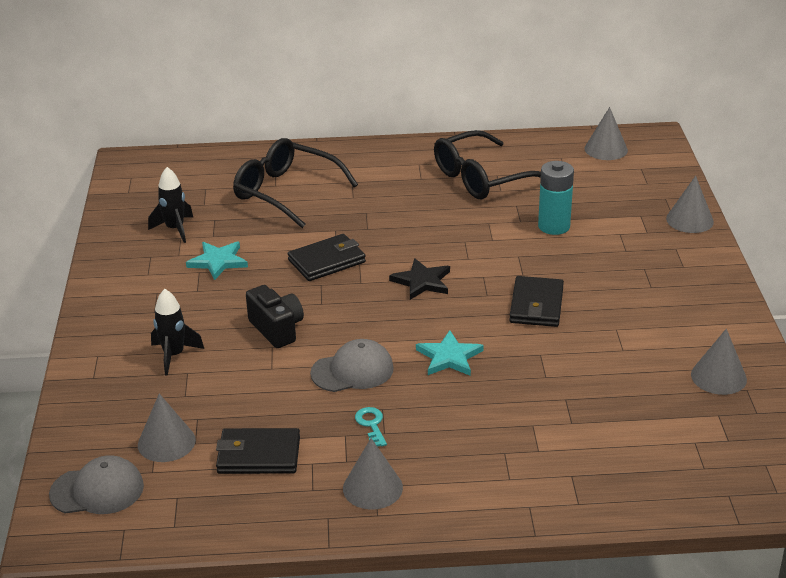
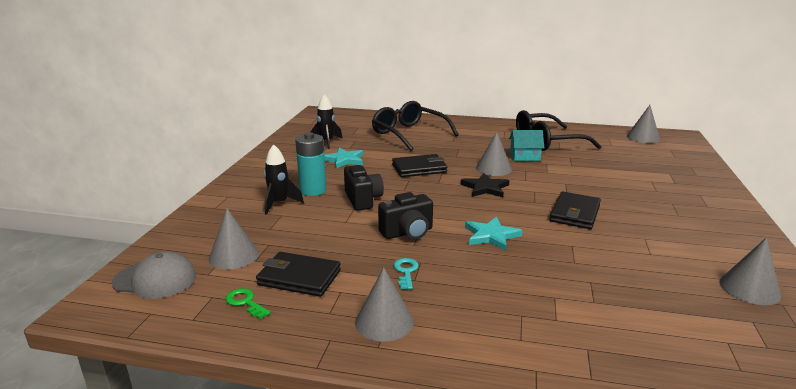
camera: 15 degrees right, 10 degrees down
grey cap [310,339,394,392] -> black camera [378,192,433,240]
turquoise battery [538,161,574,235] -> turquoise battery moved to [295,132,326,196]
grey cone [666,176,714,233] -> grey cone moved to [476,132,512,176]
none -> green key [226,288,270,319]
none -> turquoise house [509,130,544,161]

